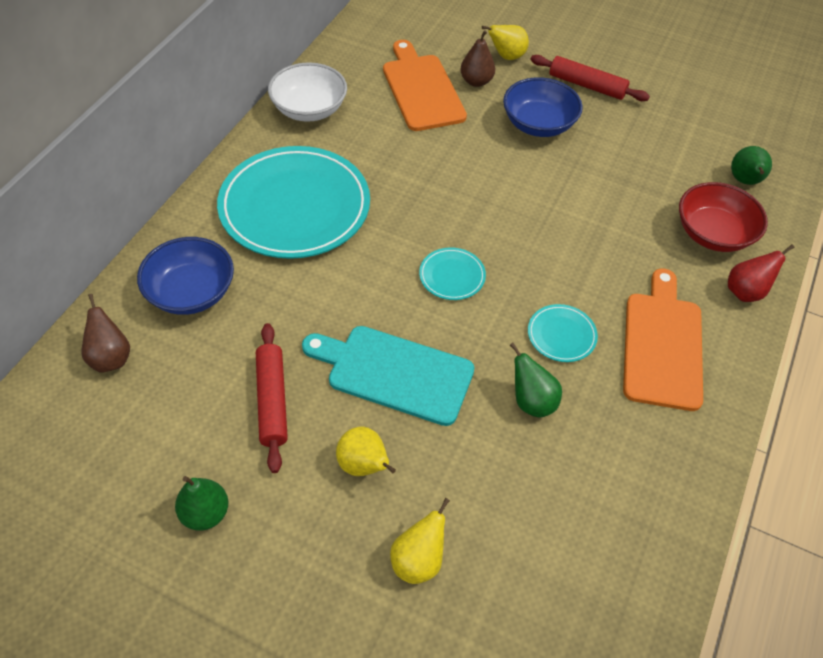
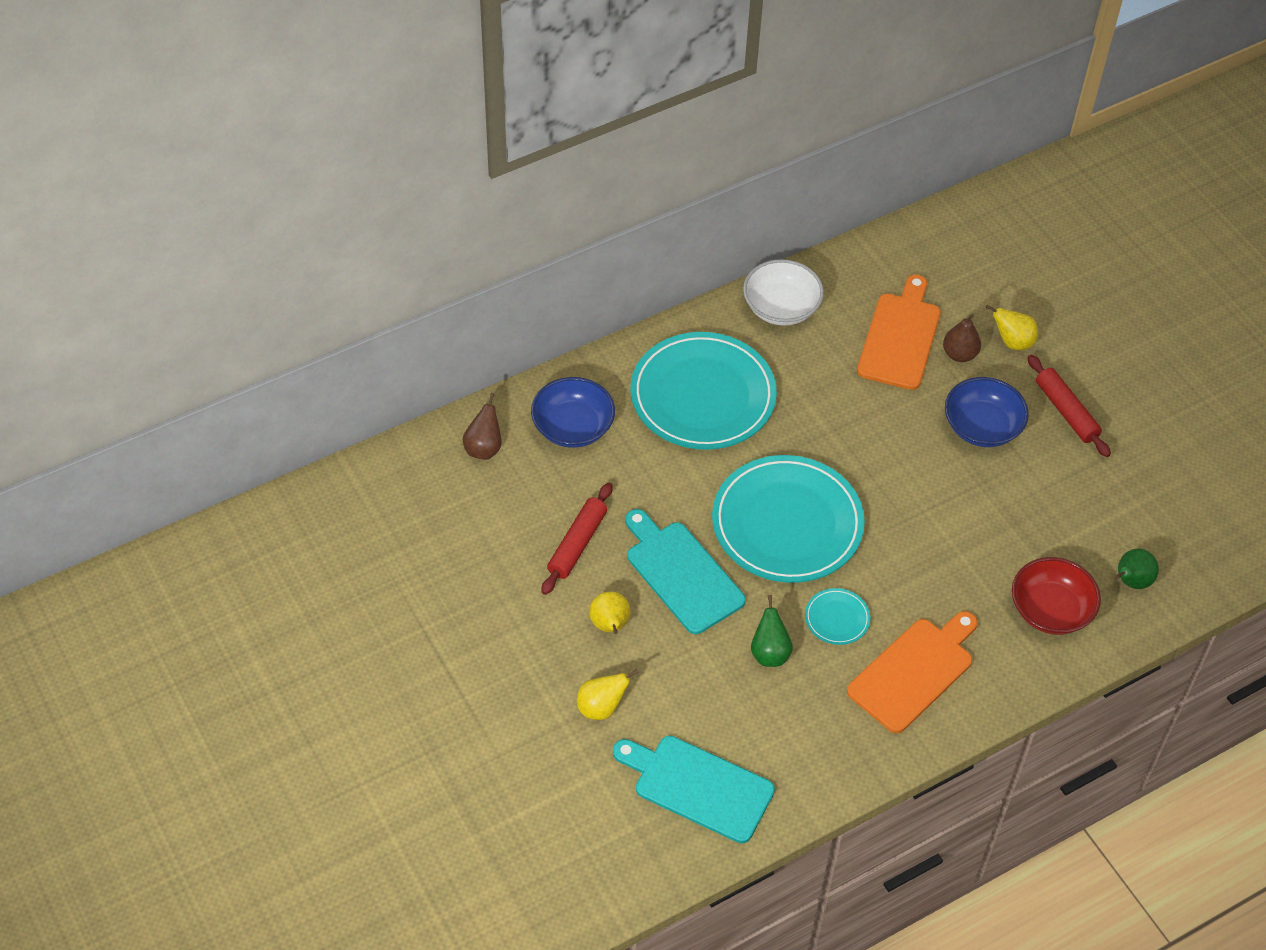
camera: 35 degrees right, 0 degrees up
green pear [175,476,228,531] -> none
turquoise plate [419,247,486,300] -> turquoise plate [712,455,865,583], size x2.39
red pear [728,244,794,302] -> none
none -> turquoise cutting board [613,736,775,843]

